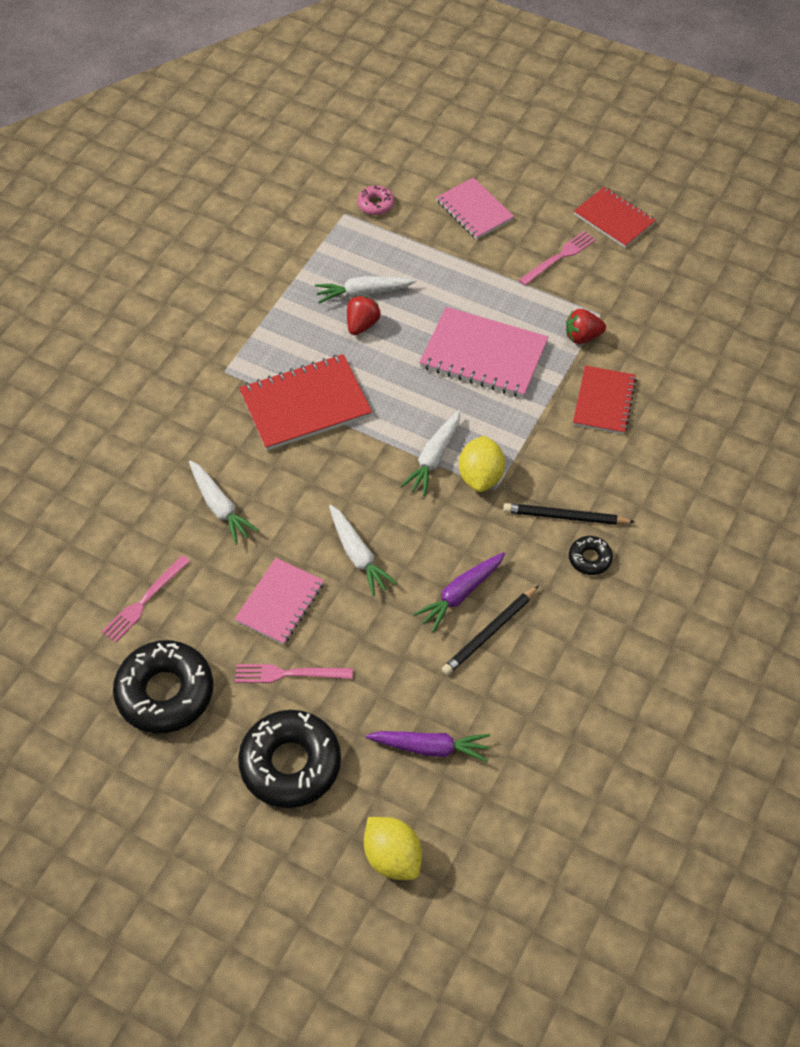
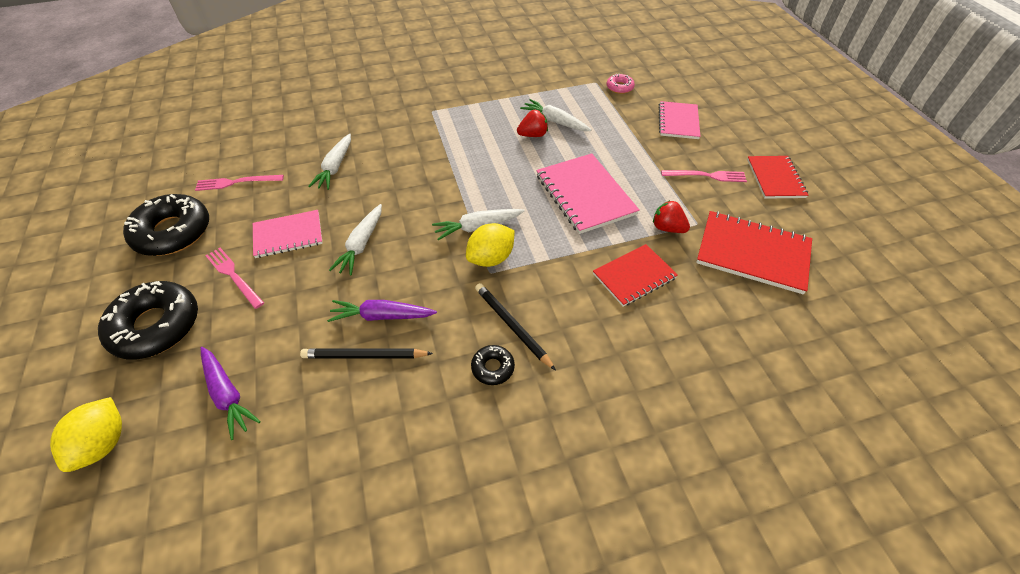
camera: 45 degrees right, 5 degrees down
red notebook [239,354,372,451] -> red notebook moved to [696,211,812,294]

